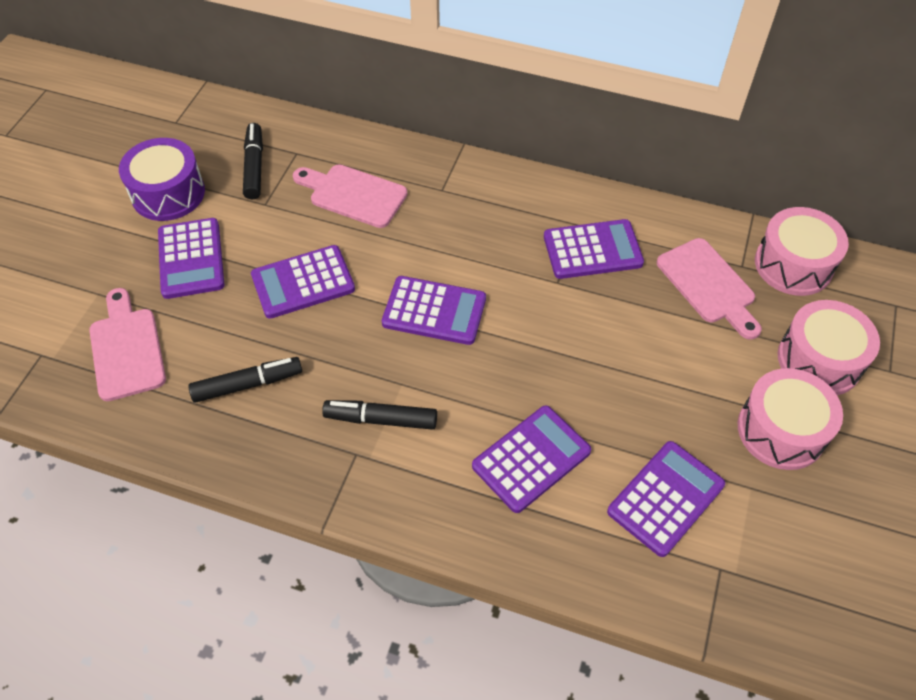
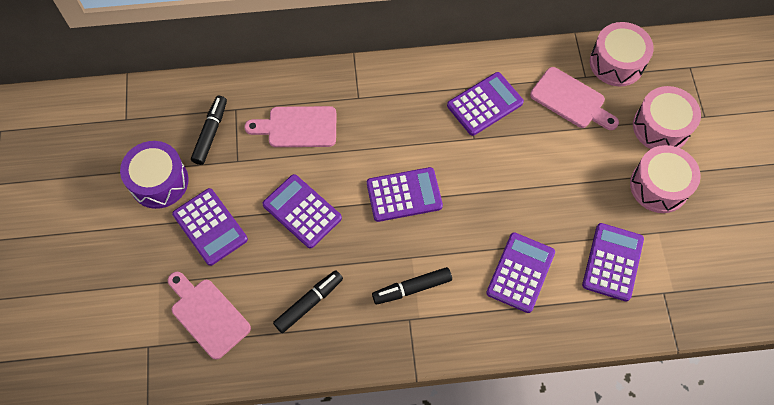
camera: 25 degrees left, 10 degrees up
black marker [243,123,263,199] -> black marker turned 45 degrees clockwise [191,96,227,165]
purple calculator [251,245,355,319] -> purple calculator turned 90 degrees clockwise [262,174,342,249]

